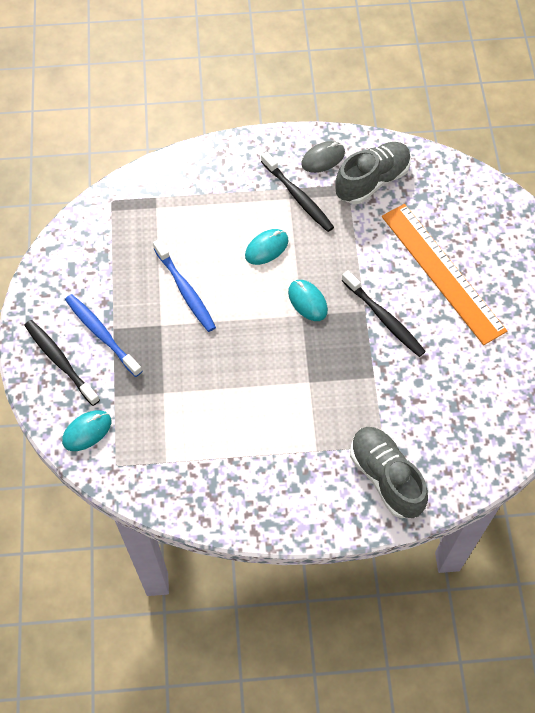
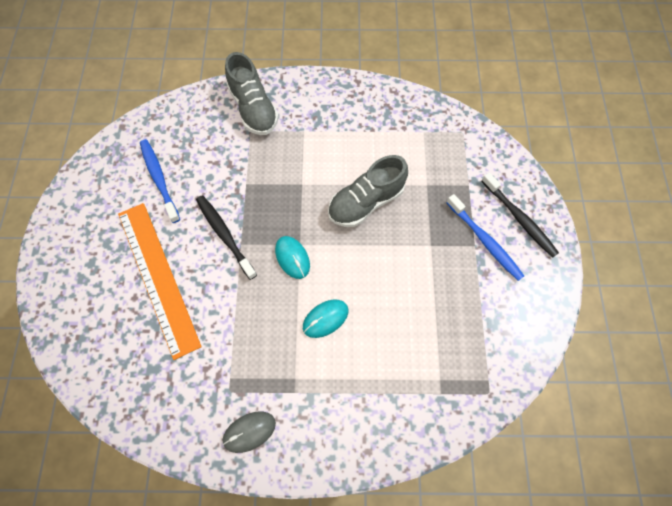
camera: 175 degrees left, 5 degrees up
turquoise mouse [62,410,111,451] -> none
blue toothbrush [153,239,216,332] -> blue toothbrush moved to [140,139,180,223]
black toothbrush [261,152,334,232] -> none
grey shoe [335,142,411,204] -> grey shoe moved to [328,155,408,227]

